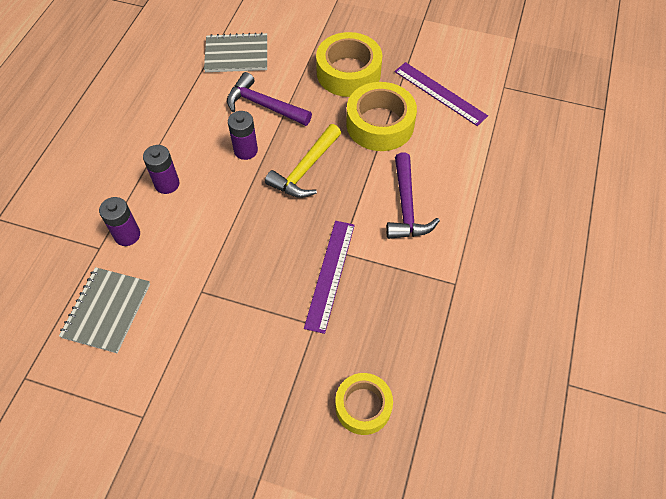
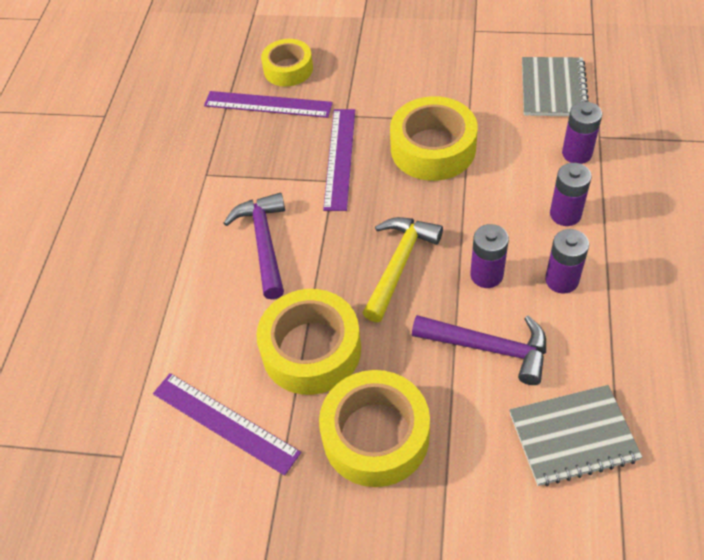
camera: 175 degrees right, 5 degrees down
none -> purple ruler [204,91,333,118]
none -> yellow tape [390,96,478,181]
none -> purple battery [545,229,589,294]

